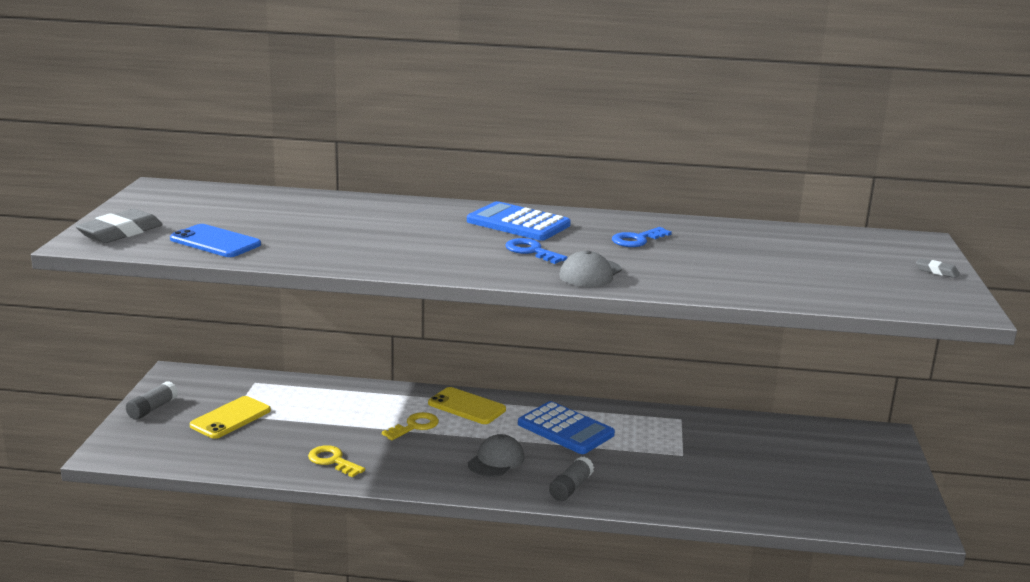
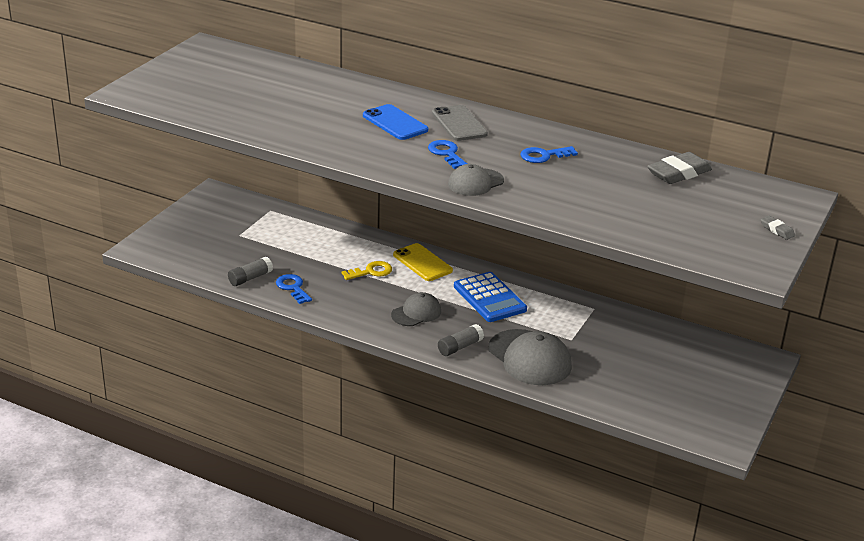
camera: 20 degrees right, 10 degrees up
grey eraser [75,209,163,243] -> grey eraser moved to [647,152,712,184]
grey glue stick [126,381,178,420] -> grey glue stick moved to [228,257,273,286]
blue phone [170,224,261,257] -> blue phone moved to [363,104,428,140]
yellow phone [190,396,271,439] -> none
yellow key [308,445,365,478] -> blue key [276,274,312,304]
blue calculator [467,201,571,241] -> grey phone [432,105,488,141]
none -> grey cap [488,329,572,385]

